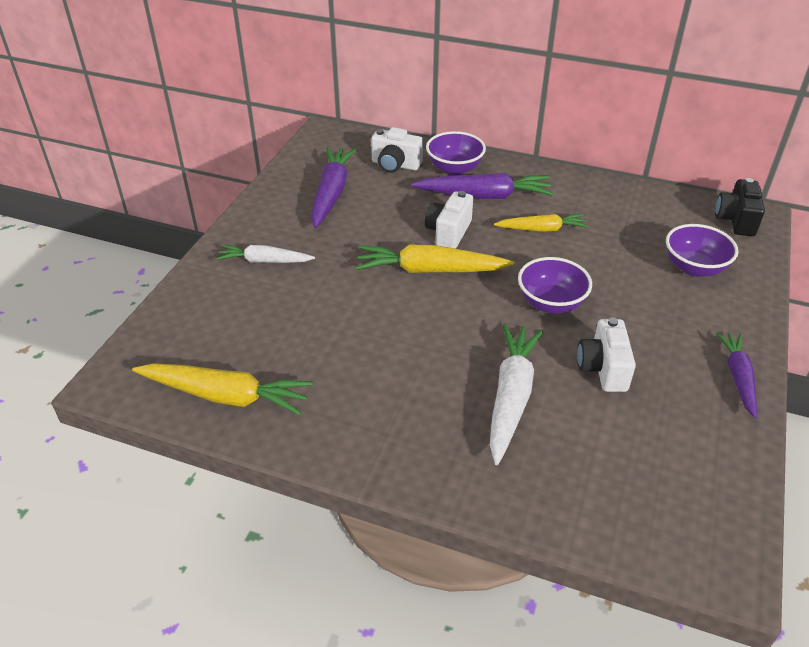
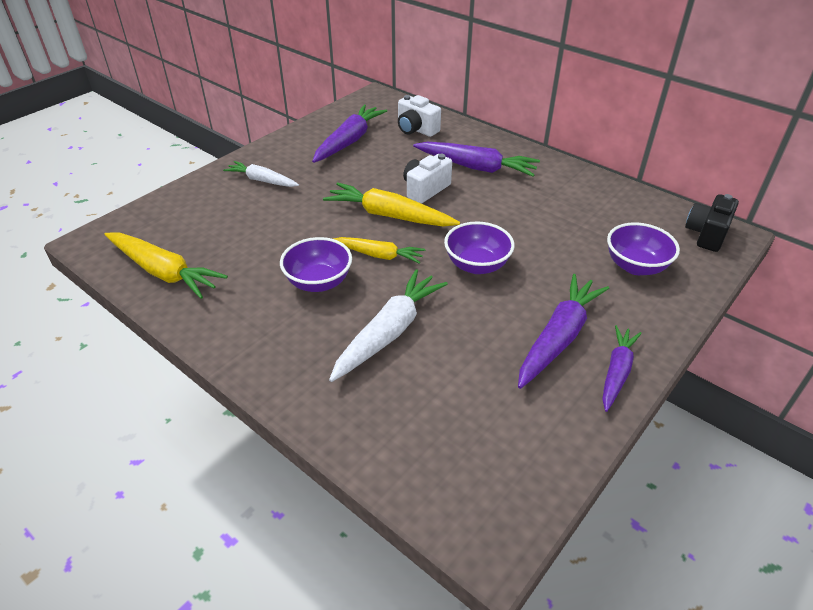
camera: 20 degrees right, 0 degrees up
purple bowl [426,131,486,175] -> purple bowl moved to [280,237,352,292]
yellow carrot [494,214,588,232] -> yellow carrot moved to [333,237,425,264]
white camera [577,317,636,392] -> none
none -> purple carrot [518,274,610,389]

